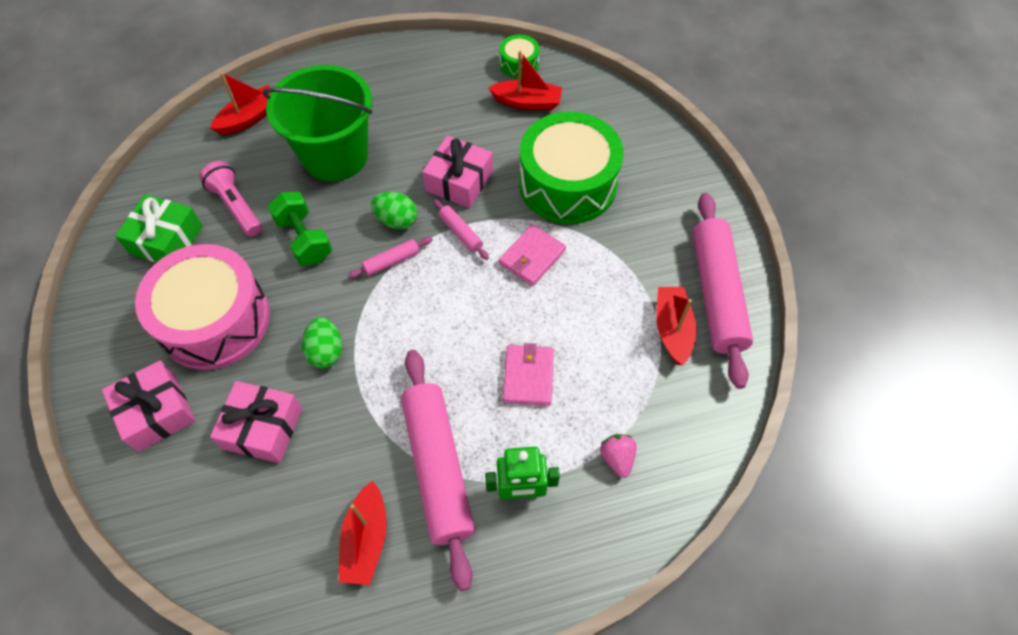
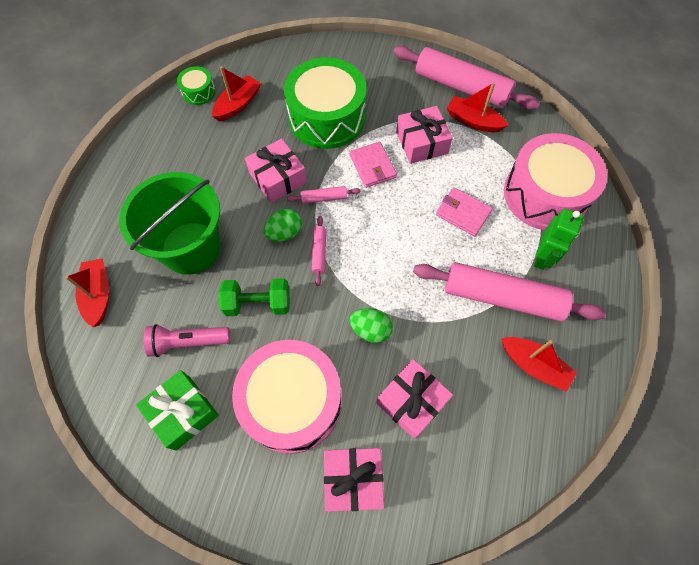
camera: 60 degrees left, 5 degrees up
pink strawberry [600,434,636,478] -> pink drum [504,133,607,230]
none -> pink gift [396,106,453,164]

